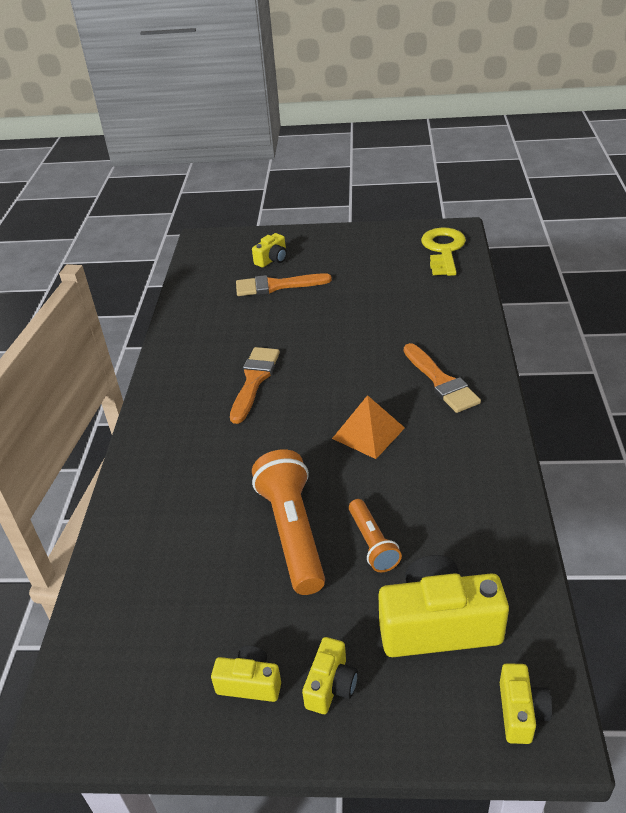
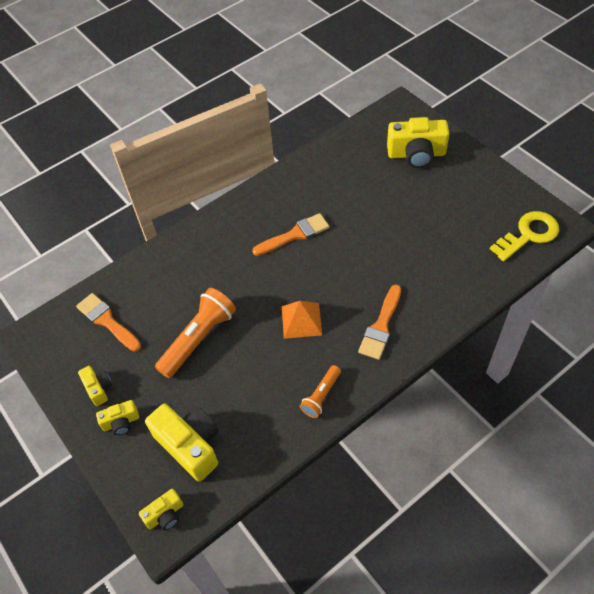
camera: 50 degrees right, 15 degrees up
orange brush [236,273,332,296] -> orange brush moved to [76,293,141,352]
yellow camera [252,233,287,268] -> yellow camera [387,117,449,168], size x1.93
orange flashlight [349,499,402,572] -> orange flashlight moved to [300,365,341,418]

